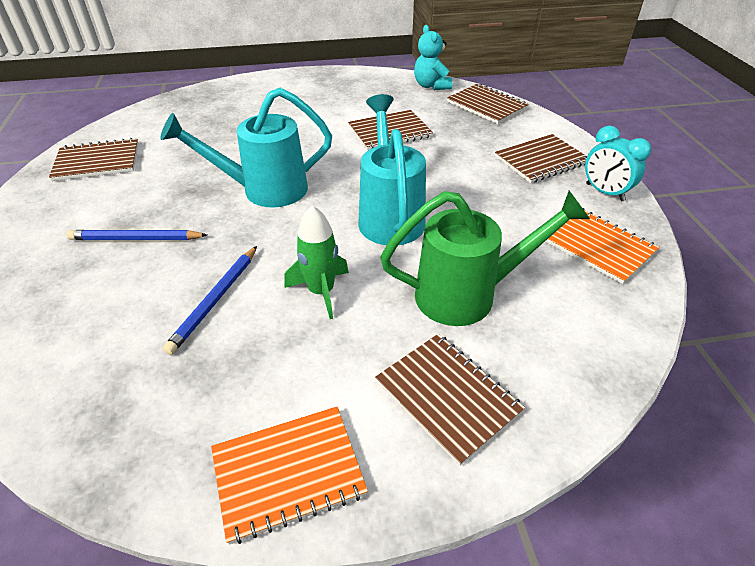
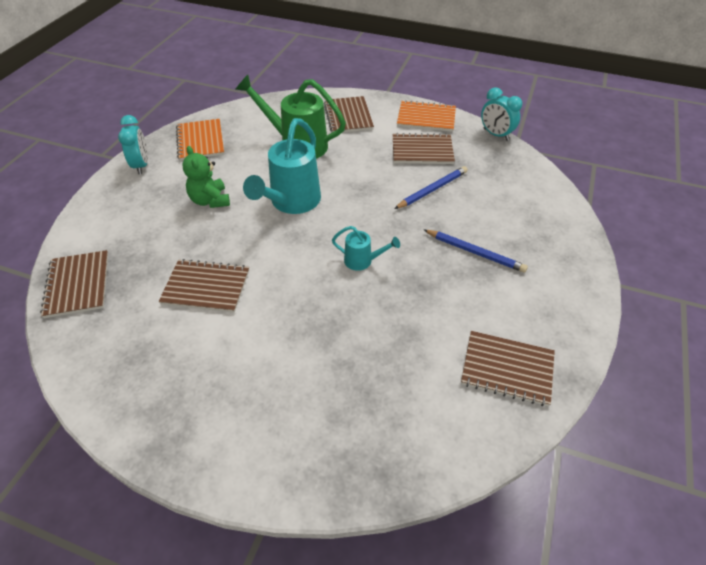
camera: 150 degrees left, 5 degrees up
turquoise watering can [160,88,332,208] -> turquoise watering can [332,226,400,271], size x0.50
green rocket [284,205,349,319] -> none
turquoise teddy bear [414,25,452,90] -> none
brown notebook [495,134,587,183] -> brown notebook moved to [393,133,455,164]
none -> green teddy bear [182,146,230,208]
none -> turquoise clock [481,87,522,141]

